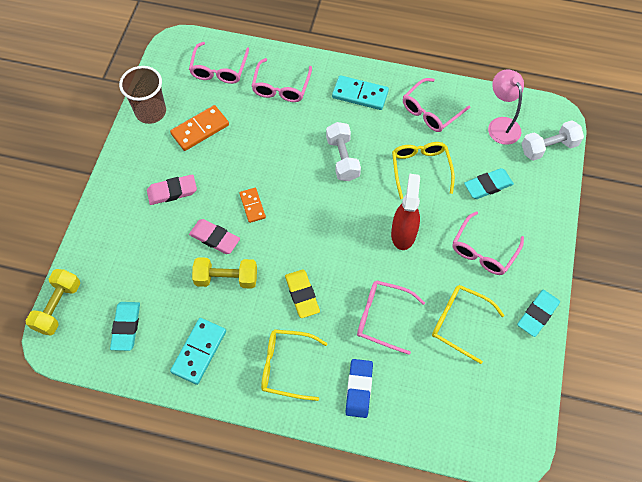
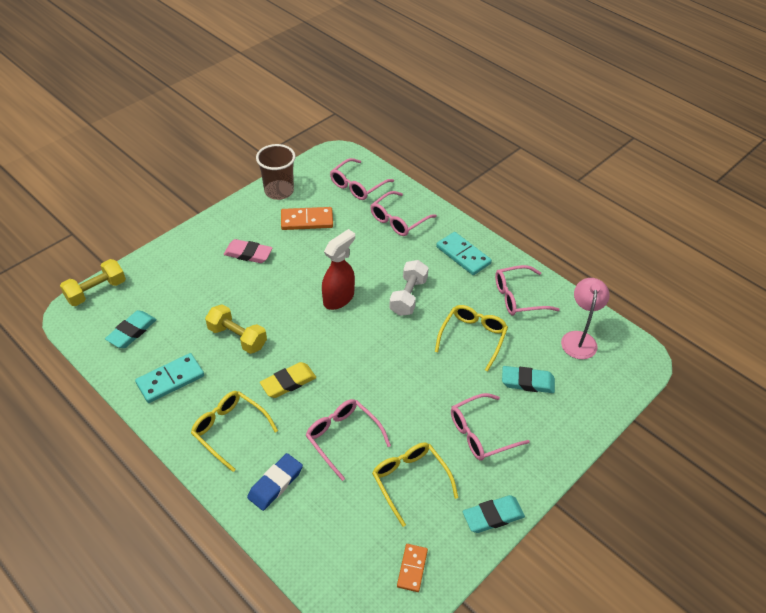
camera: 30 degrees right, 15 degrees down
pink eraser [189,219,240,254] -> none
orange domino [239,188,266,223] -> orange domino moved to [397,544,428,592]
yellow eraser [285,269,320,318] -> yellow eraser turned 45 degrees clockwise [260,362,316,398]
red spray bottle [391,173,420,250] -> red spray bottle moved to [322,229,355,310]
white dumbbell [522,120,584,161] -> none

